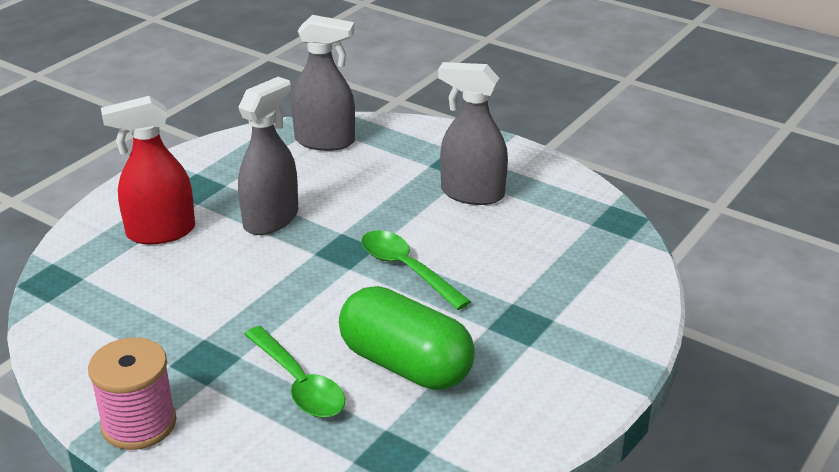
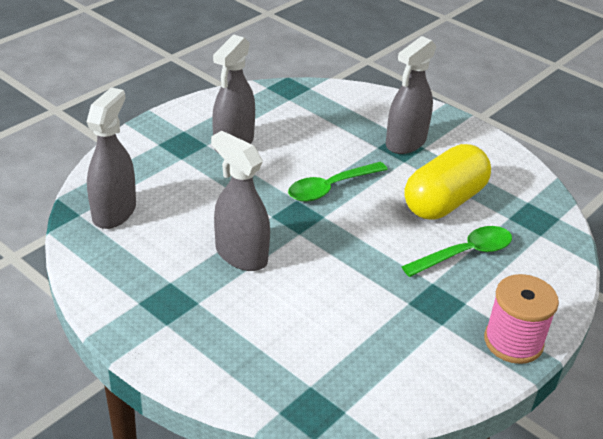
camera: 85 degrees left, 5 degrees up
red spray bottle [101,96,195,245] -> none
green capsule [339,286,475,390] -> yellow capsule [404,144,491,220]
none -> grey spray bottle [386,36,437,154]

